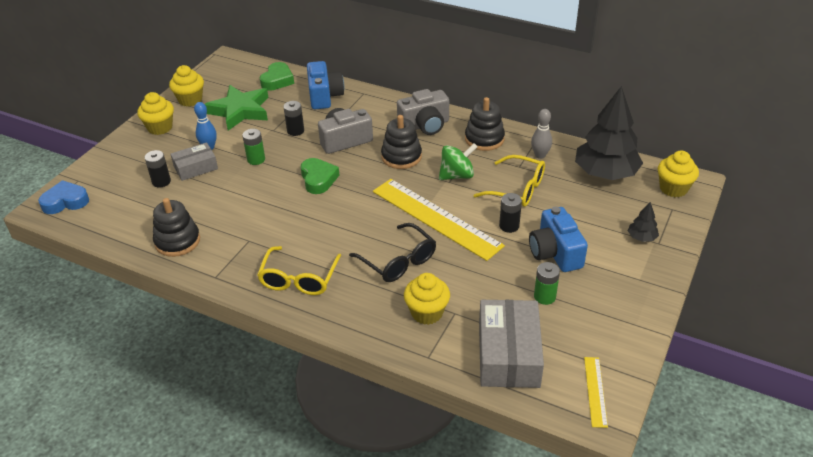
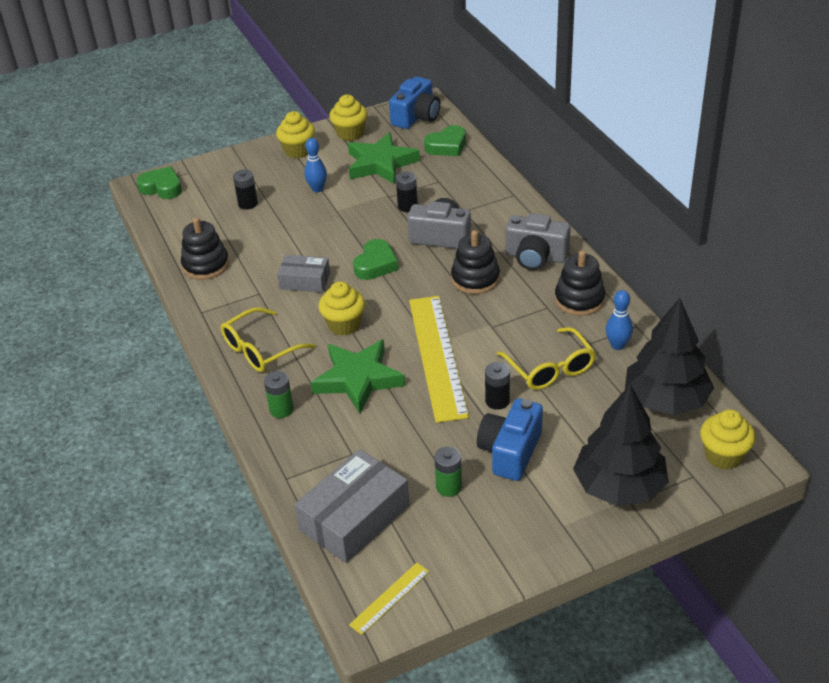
camera: 40 degrees right, 0 degrees up
blue heart [38,180,89,214] -> green heart [137,166,182,199]
grey box [170,142,218,181] -> grey box moved to [277,255,330,292]
green battery [242,129,265,165] -> green battery moved to [264,371,294,418]
blue camera [307,61,344,109] -> blue camera moved to [389,76,440,129]
black glasses [349,223,436,282] -> green star [311,340,405,414]
yellow cupcake [404,273,450,325] -> yellow cupcake moved to [318,281,365,336]
green spinning top [439,143,478,180] -> none
grey bowling pin [531,109,552,159] -> blue bowling pin [606,290,633,350]
black tree [628,202,659,242] -> black tree [573,384,669,506], size x2.36

